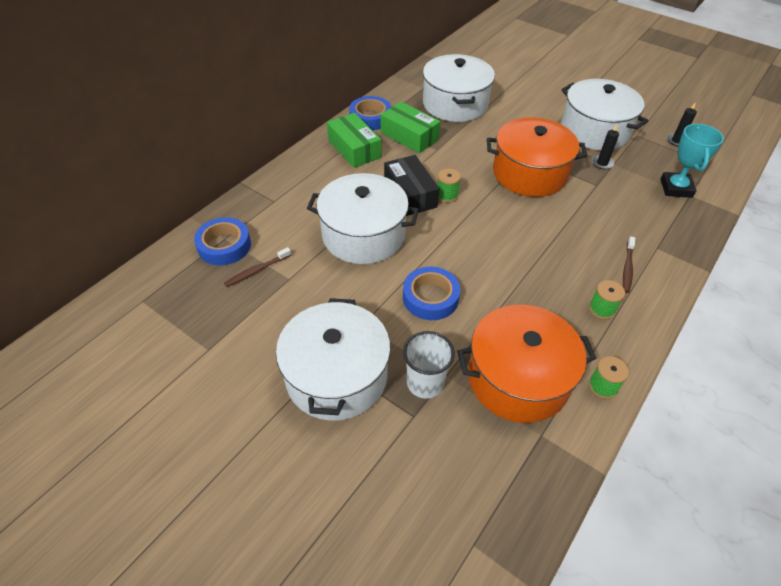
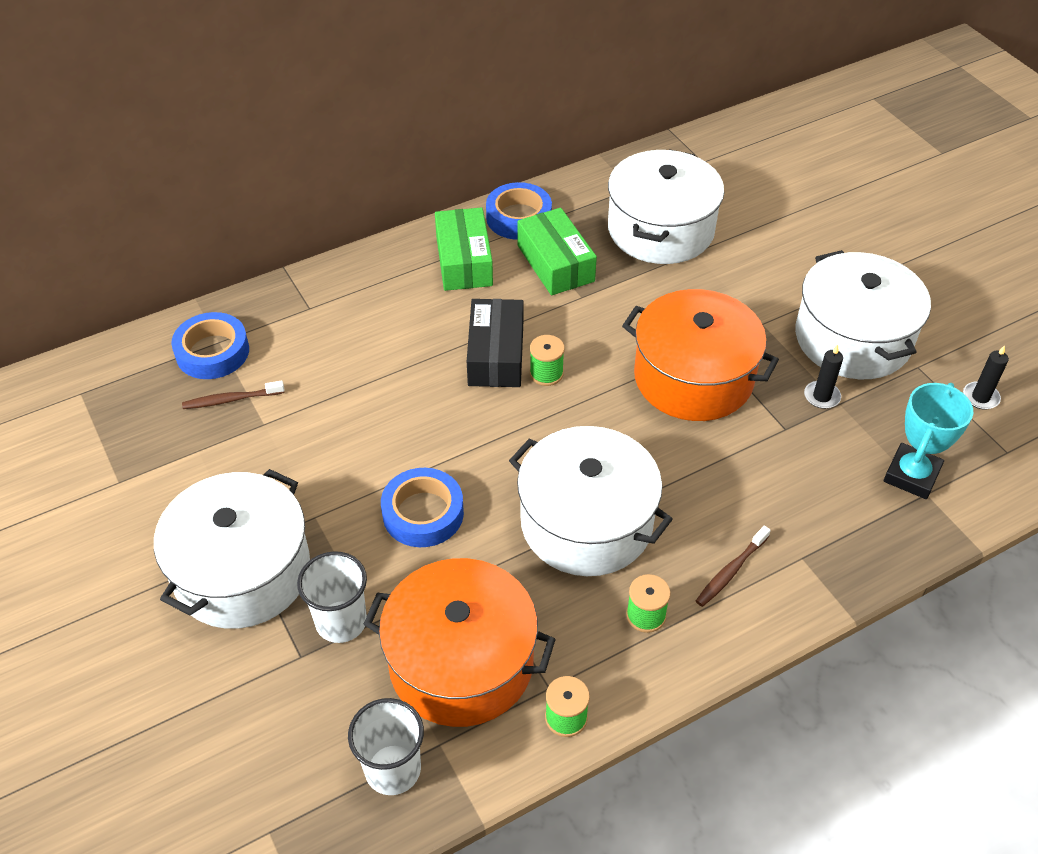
camera: 25 degrees right, 0 degrees up
white pot [307,173,419,264] -> white pot moved to [509,426,673,576]
none -> white cup [348,698,424,795]

